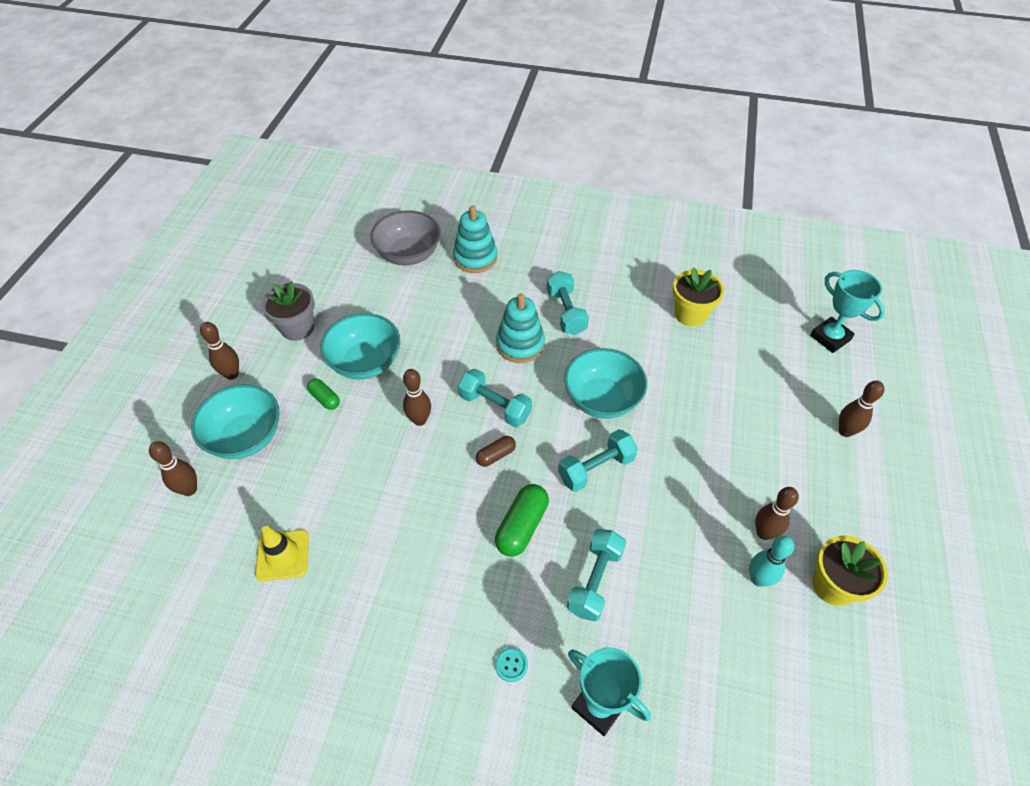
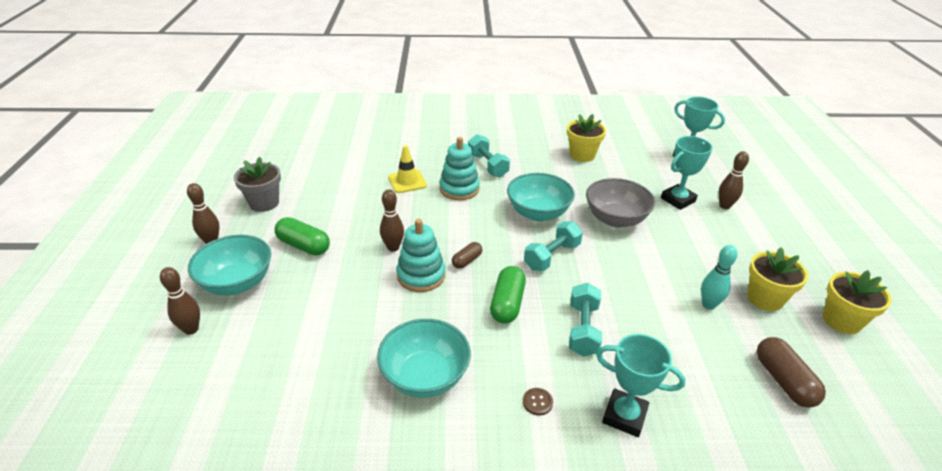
camera: 15 degrees left, 15 degrees down
yellow traffic cone [255,526,309,581] -> yellow traffic cone moved to [388,145,427,193]
green capsule [307,379,340,410] -> green capsule [275,217,330,255], size x1.68
turquoise bowl [320,313,400,380] -> turquoise bowl moved to [377,319,471,398]
grey bowl [370,210,441,265] -> grey bowl moved to [586,178,655,227]
turquoise stacking toy [453,206,497,273] -> turquoise stacking toy moved to [397,219,445,292]
turquoise dumbbell [458,369,532,427] -> none
turquoise button [495,647,528,682] -> brown button [523,388,553,416]
brown bowling pin [755,487,799,540] -> none
none -> turquoise trophy [661,136,713,210]
none -> brown capsule [757,337,826,408]
none -> yellow flower pot [823,270,892,334]

